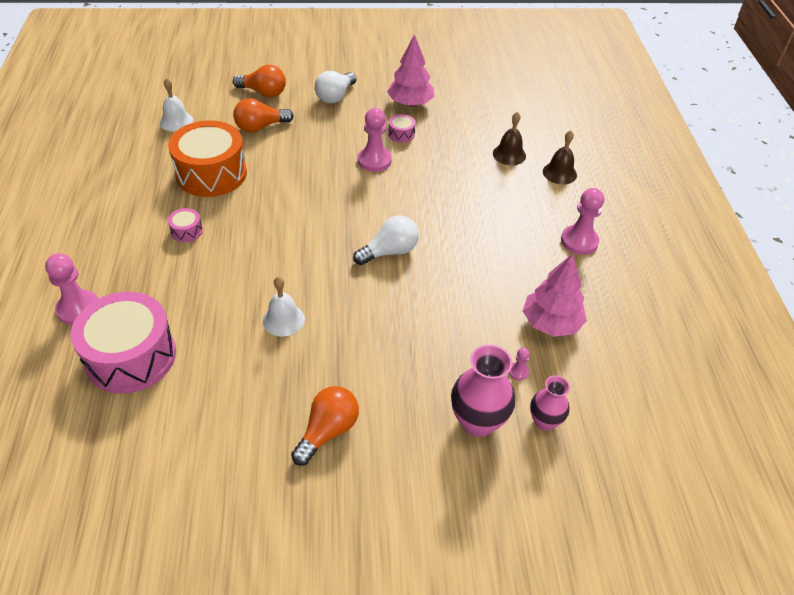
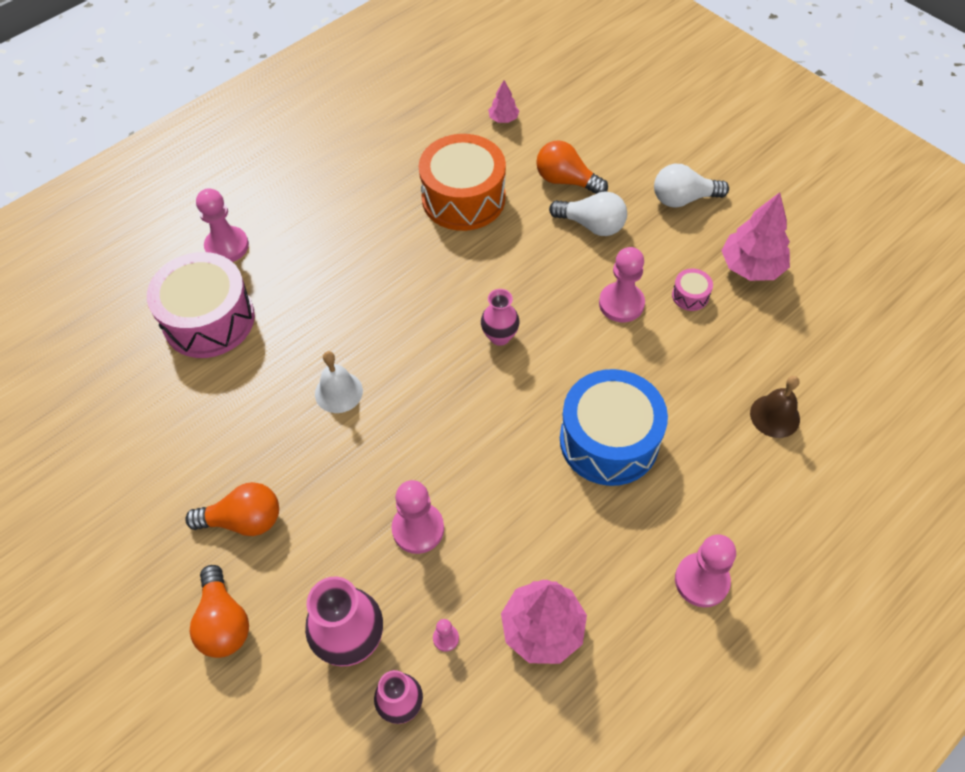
camera: 55 degrees right, 10 degrees up
white bell [160,78,193,131] -> pink tree [488,80,519,123]
pink drum [168,208,203,242] -> none
orange light bulb [233,65,286,97] -> orange light bulb moved to [190,565,249,658]
white light bulb [353,215,419,265] -> white light bulb moved to [549,192,627,236]
brown bell [543,130,577,184] -> none
none -> pink pawn [392,480,444,554]
none -> pink vase [481,289,520,346]
none -> blue drum [560,369,668,486]

